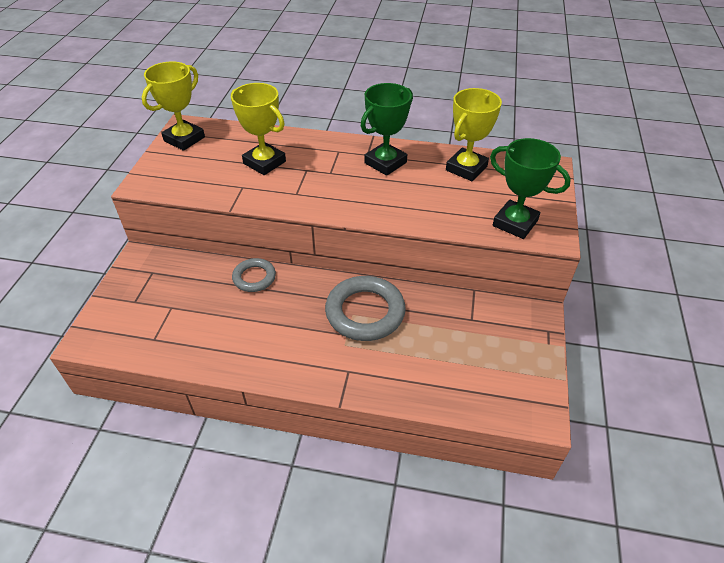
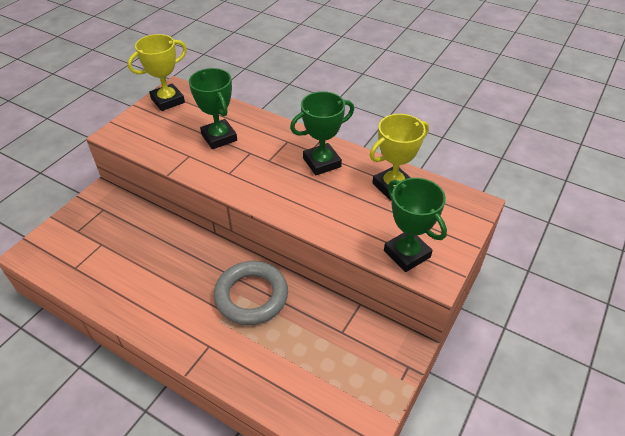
camera: 20 degrees right, 0 degrees up
yellow trophy [231,83,286,175] -> green trophy [189,68,237,149]
grey ring [232,258,276,292] -> none

